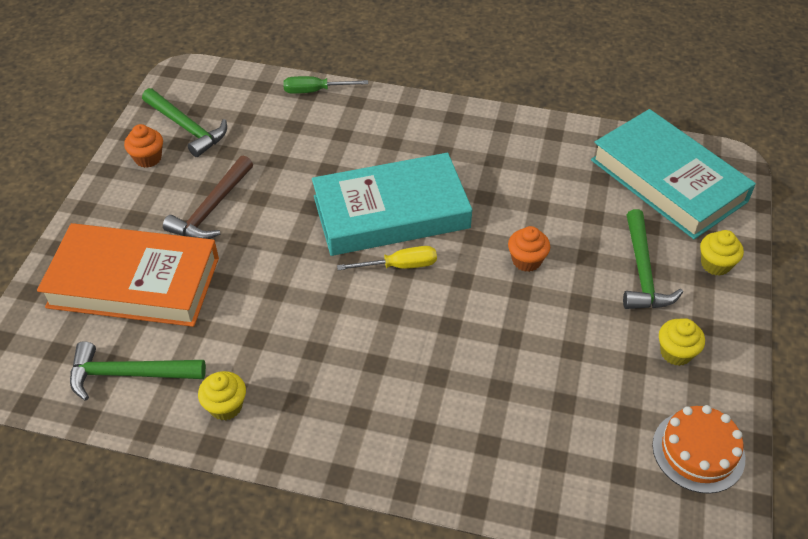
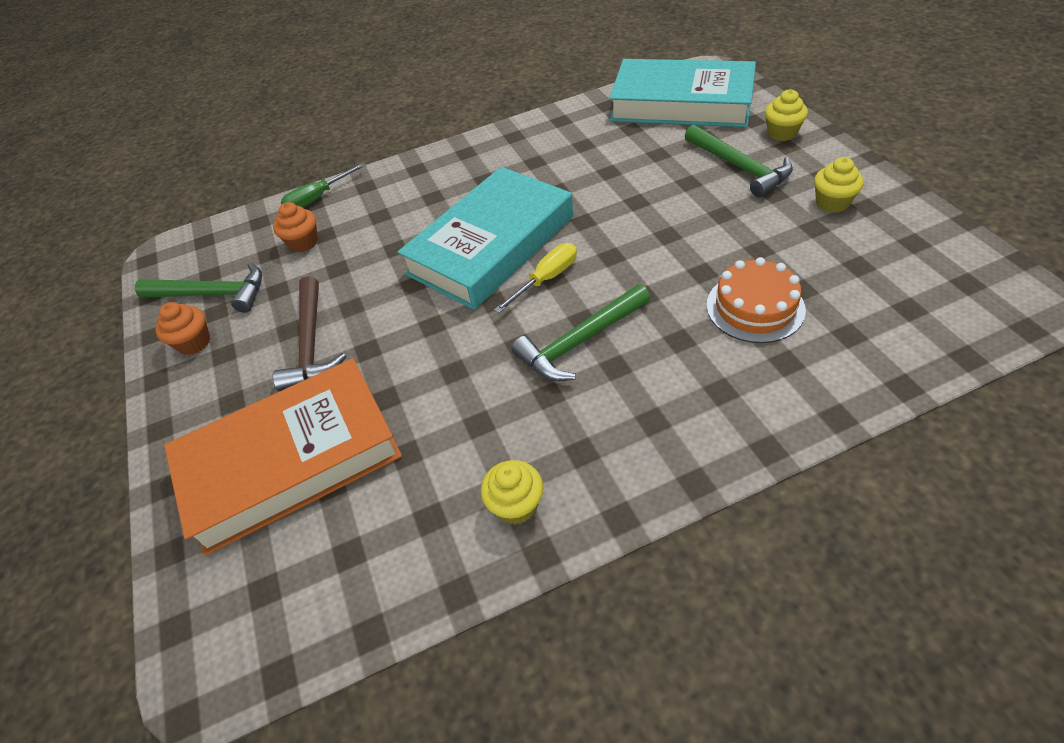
camera: 30 degrees left, 0 degrees up
green hammer [70,341,206,401] -> green hammer moved to [511,284,650,381]
orange cupcake [508,226,550,272] -> orange cupcake moved to [273,202,318,252]
orange cake [652,405,745,494] -> orange cake moved to [707,257,806,343]

